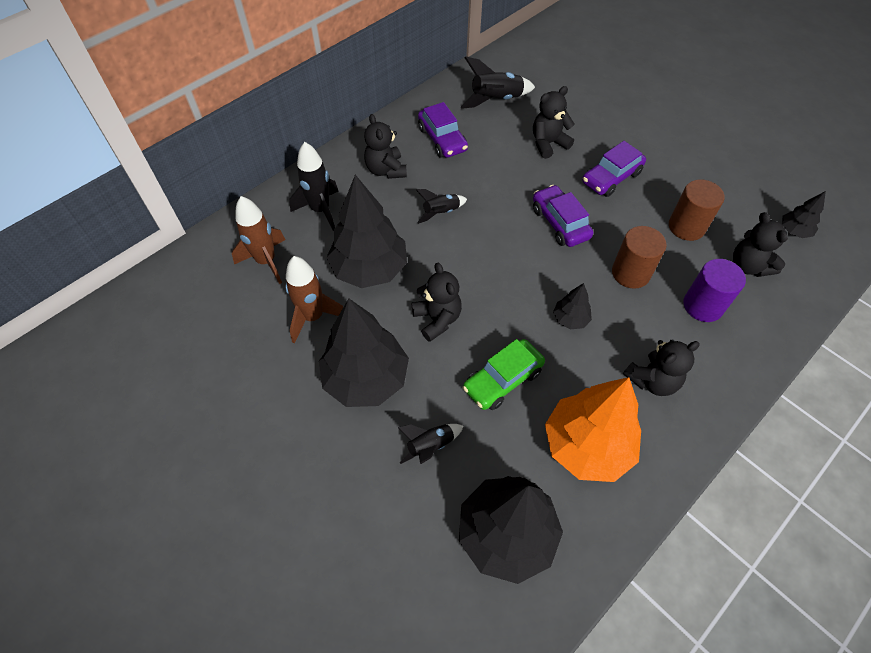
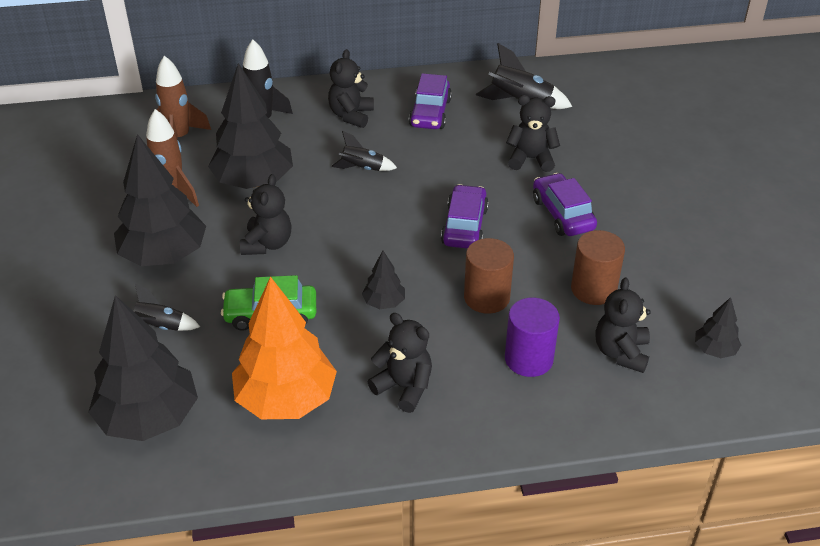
camera: 35 degrees right, 15 degrees down
purple car [582,141,646,197] -> purple car turned 75 degrees clockwise [533,173,597,236]
black teddy bear [623,339,700,396] -> black teddy bear turned 150 degrees counterclockwise [368,313,432,413]

